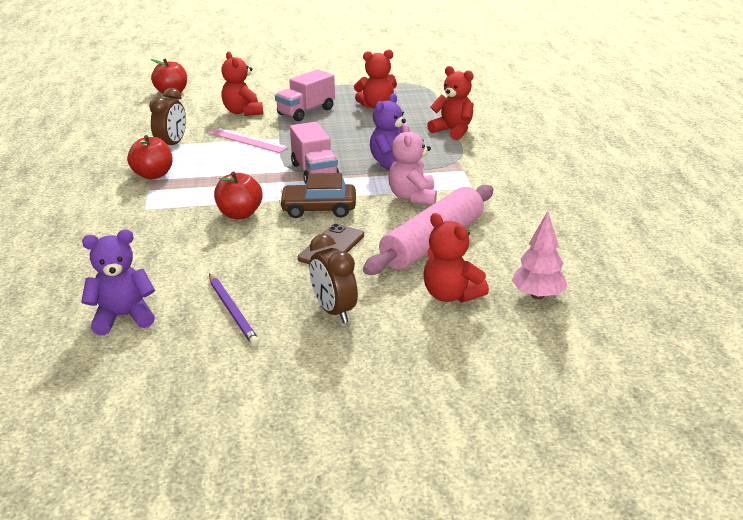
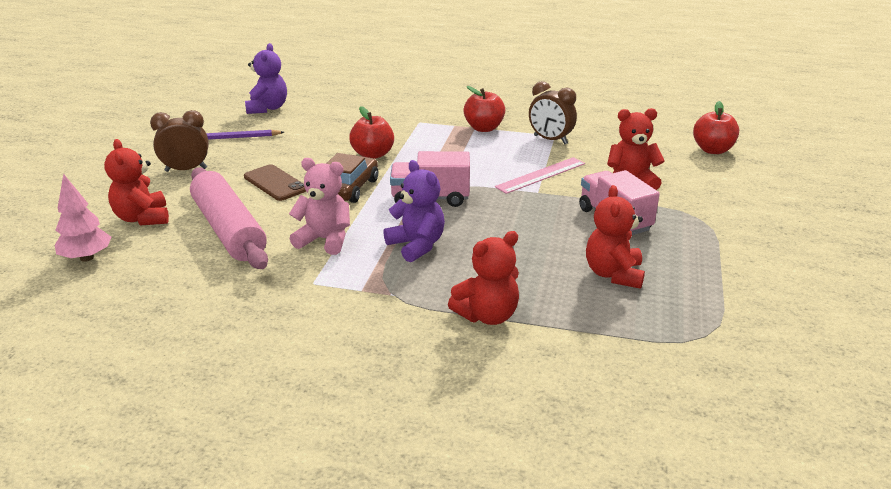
camera: 110 degrees right, 0 degrees up
red teddy bear [424,213,489,303] -> red teddy bear turned 90 degrees counterclockwise [104,139,169,225]

